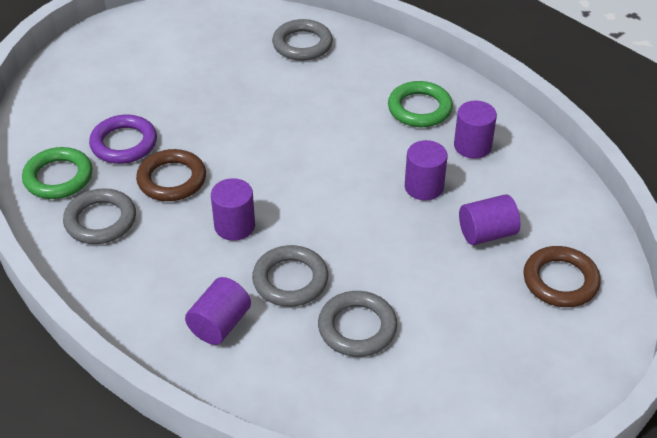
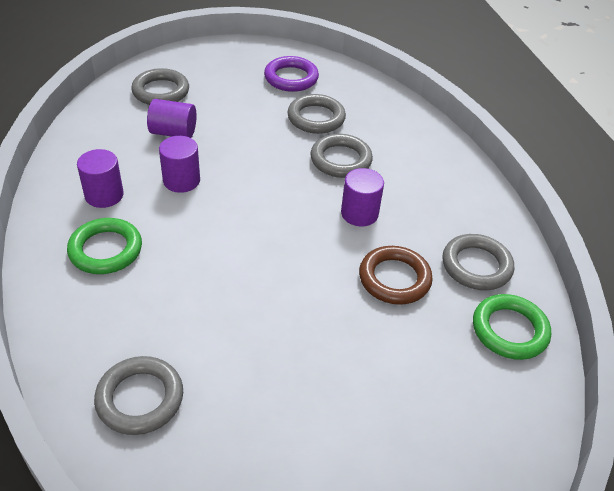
camera: 155 degrees left, 0 degrees up
purple ring [89,115,157,164] -> purple ring moved to [264,56,319,92]
purple cylinder [185,277,251,345] -> none
brown ring [523,246,601,307] -> grey ring [131,68,189,105]

